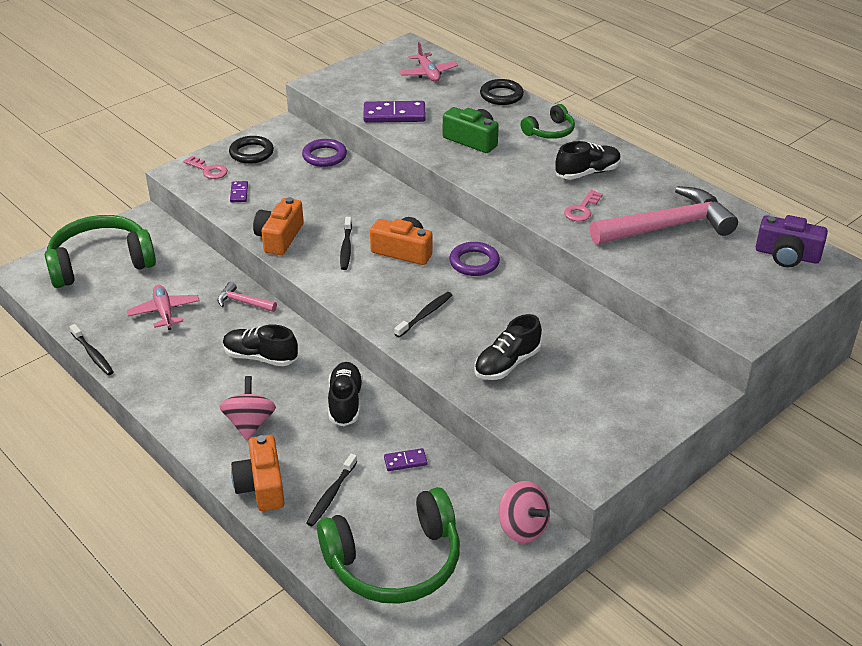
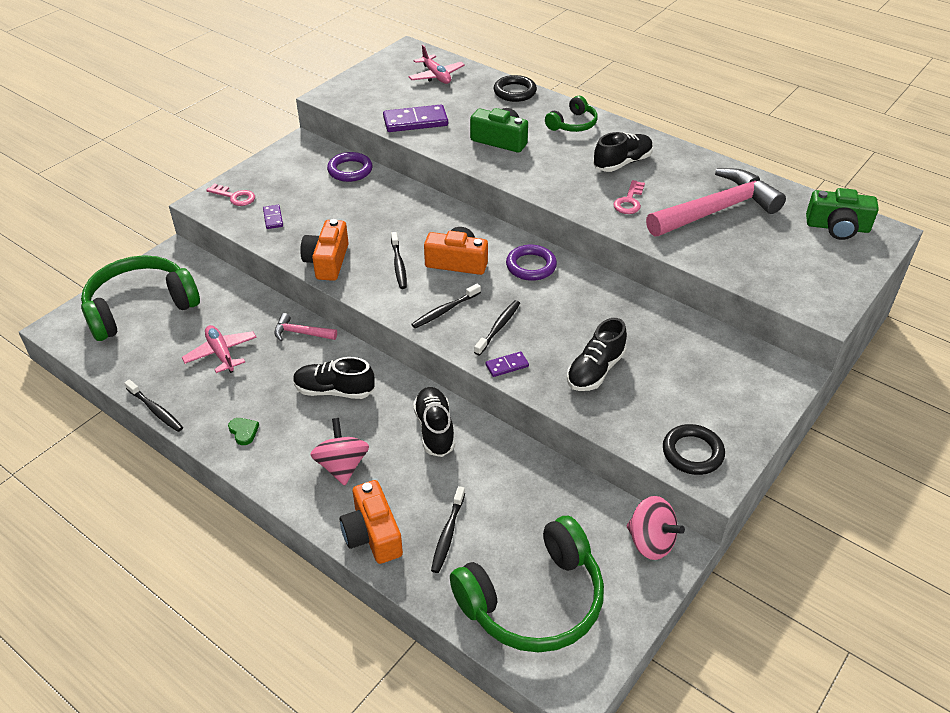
camera: 10 degrees left, 5 degrees up
black ring [229,136,274,164] -> black ring moved to [663,424,725,475]
purple domino [384,448,427,471] -> purple domino moved to [485,351,529,377]
purple camera [756,215,828,268] -> green camera [806,188,879,240]
none -> green heart [228,418,259,445]
none -> black toothbrush [411,283,481,328]

